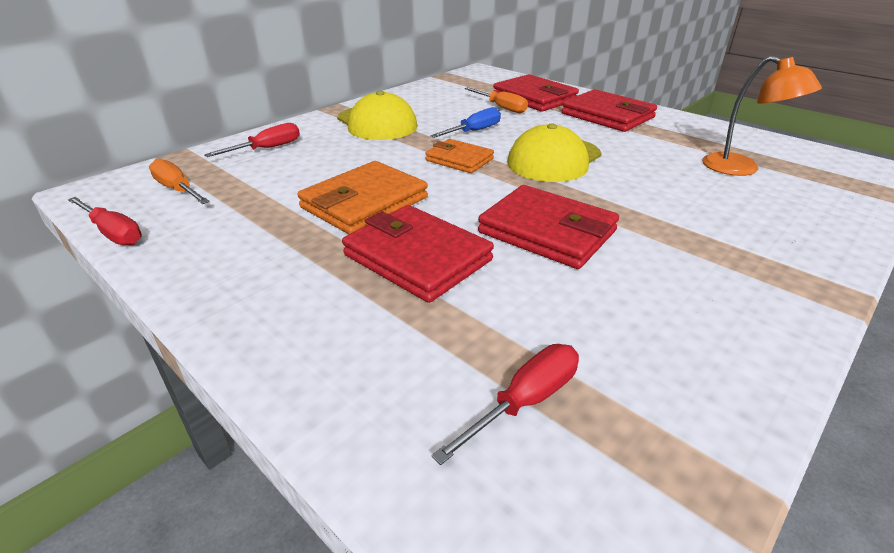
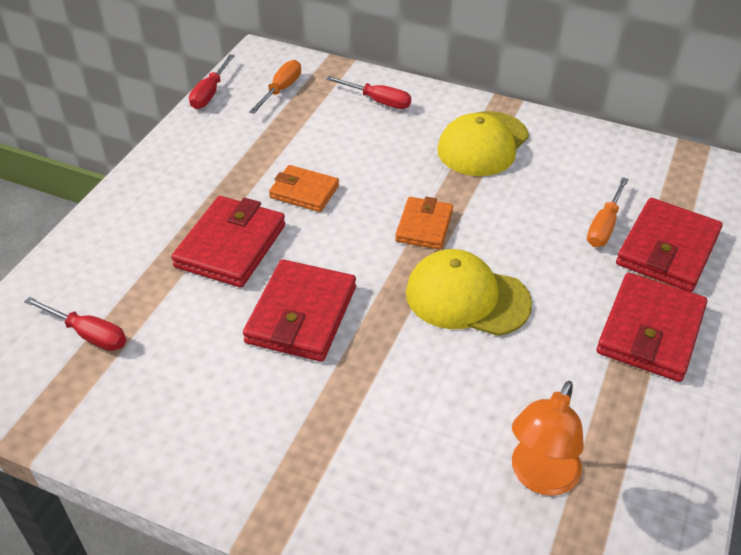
camera: 70 degrees right, 10 degrees up
orange wallet [298,161,428,234] -> orange wallet [269,165,339,212], size x0.62
blue screwdriver [430,107,501,138] -> none

